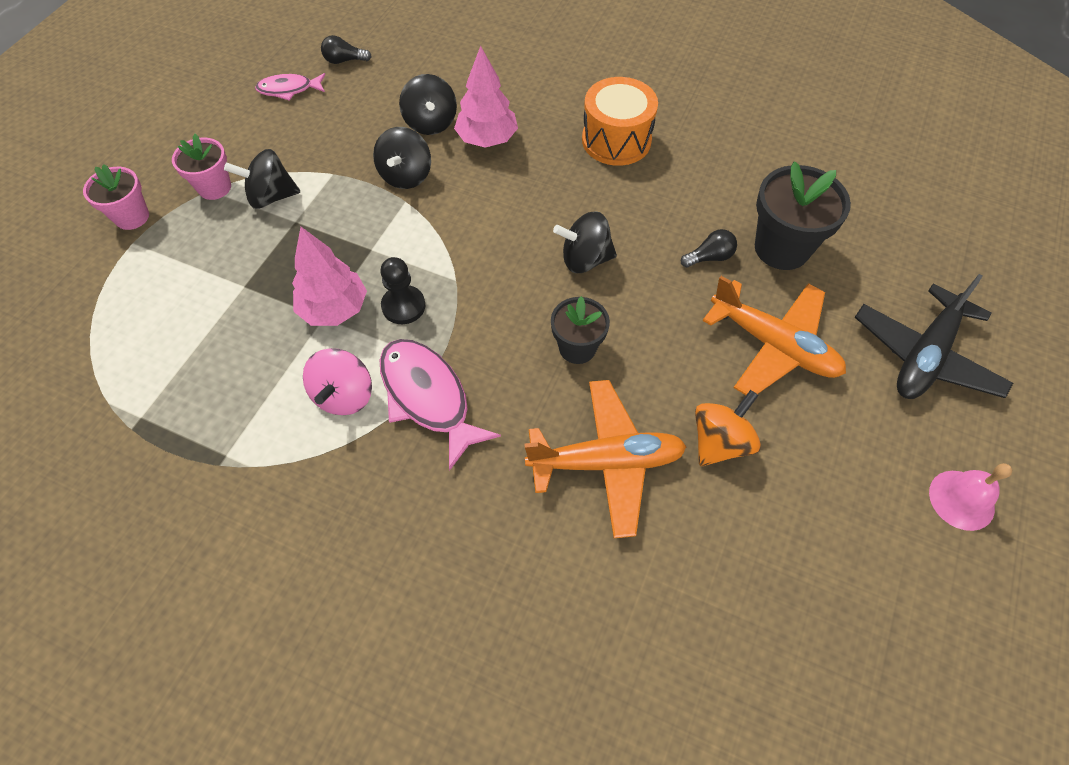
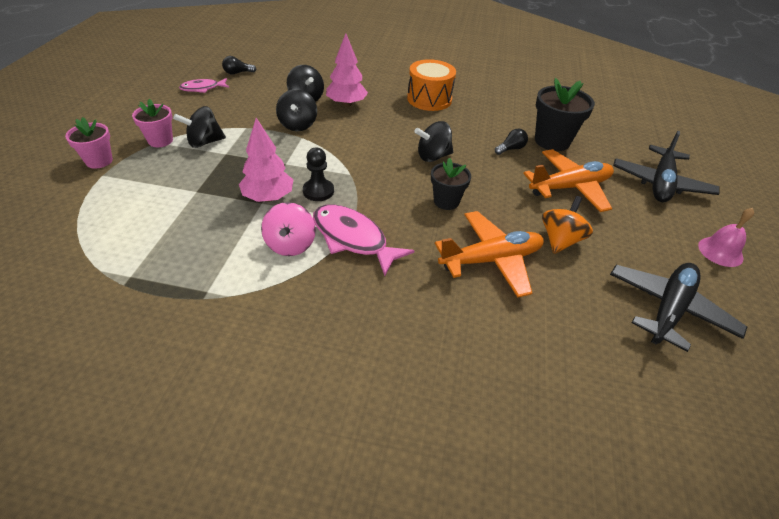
camera: 15 degrees left, 15 degrees down
orange plane [702,276,846,395] -> orange plane turned 45 degrees counterclockwise [523,149,614,212]
none -> black plane [610,263,747,352]

